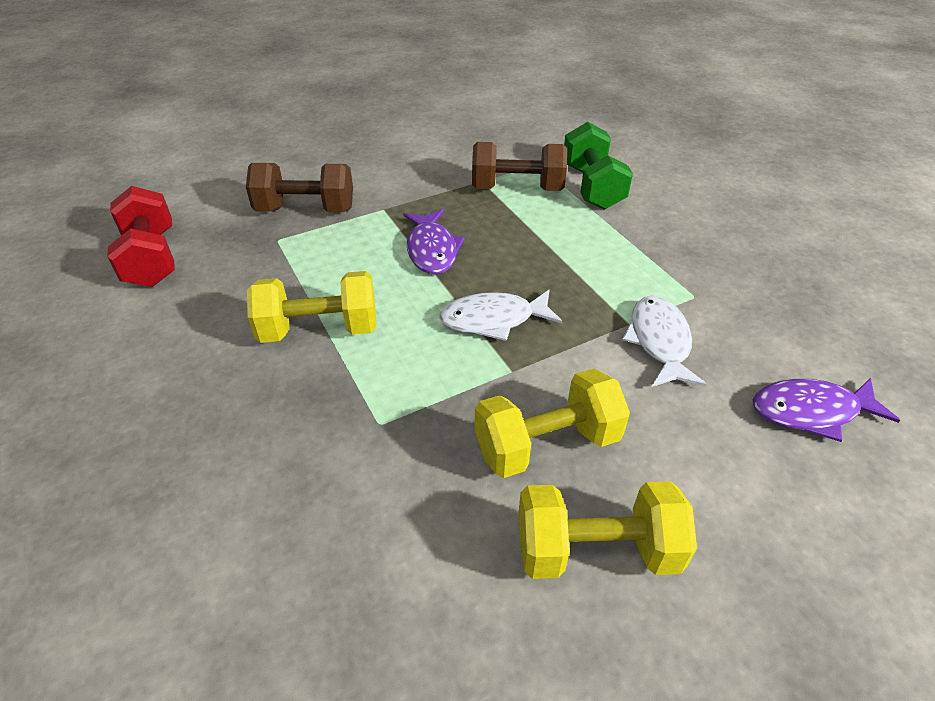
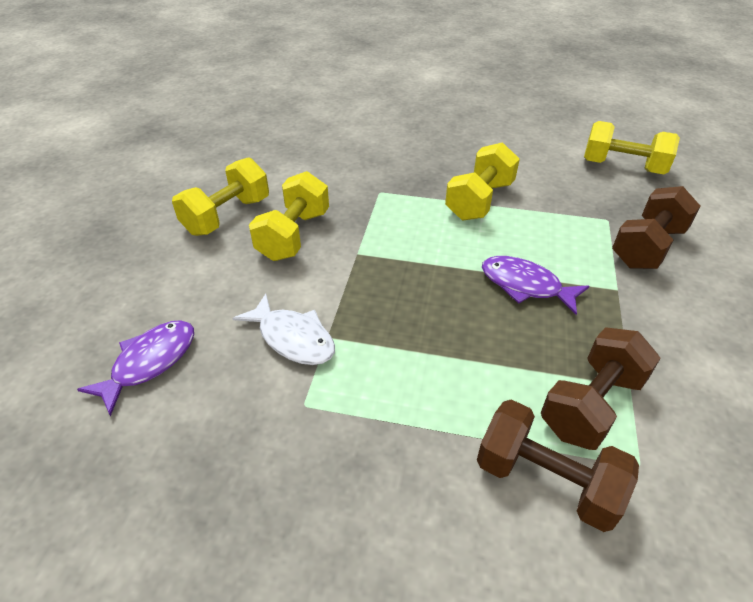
camera: 130 degrees right, 0 degrees up
red dumbbell [107,186,175,287] -> yellow dumbbell [584,121,680,174]
white fish [439,289,562,341] -> none
green dumbbell [564,122,633,210] -> brown dumbbell [477,399,639,532]

